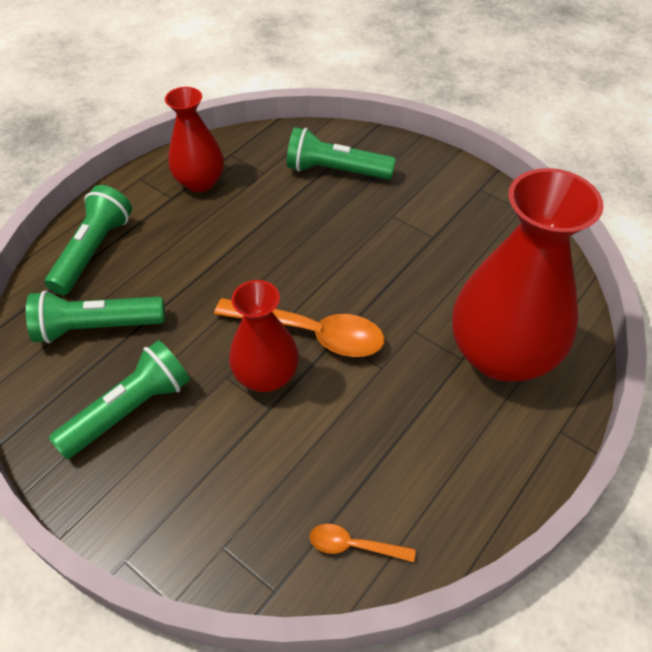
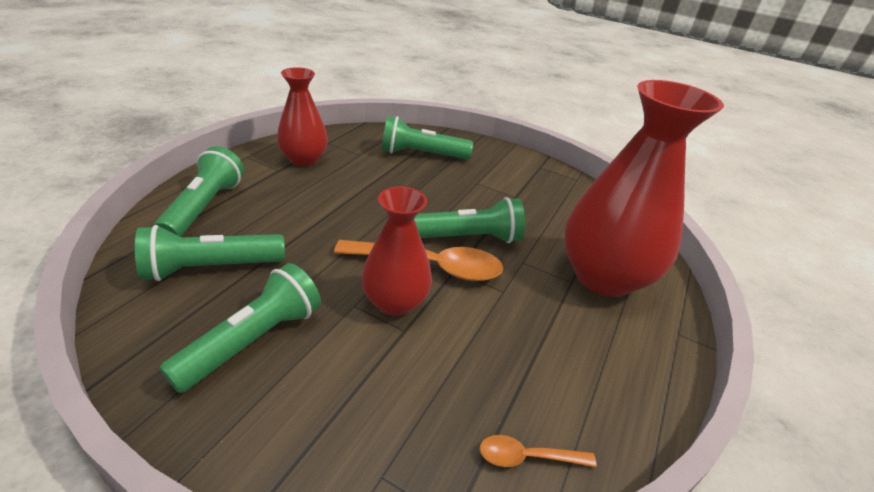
camera: 15 degrees left, 15 degrees down
none -> green flashlight [414,197,525,243]

